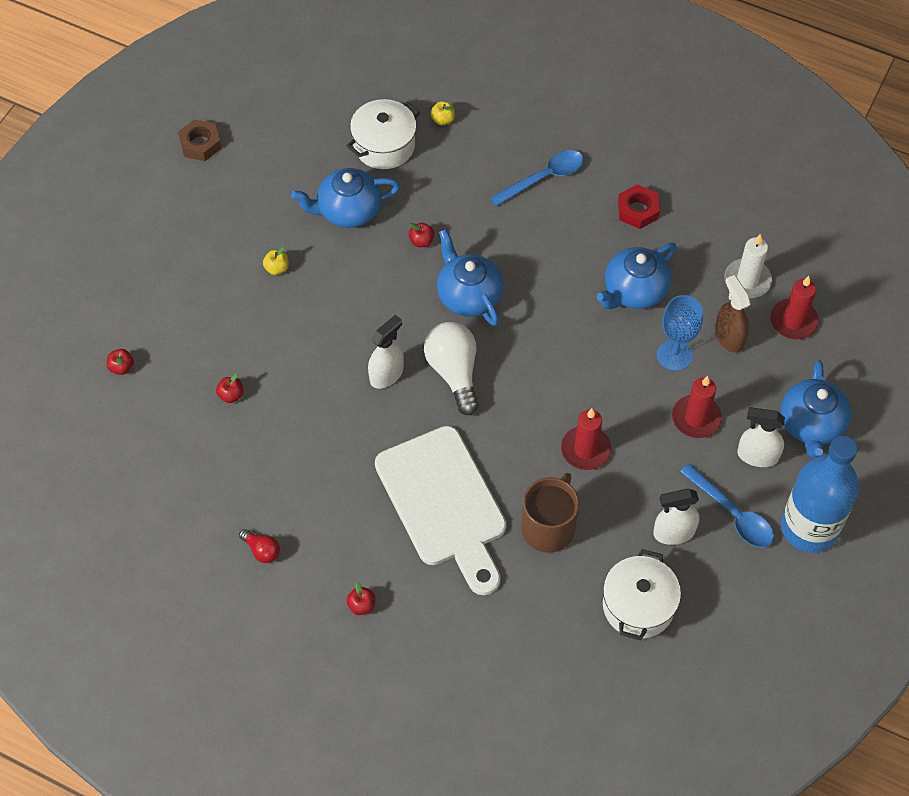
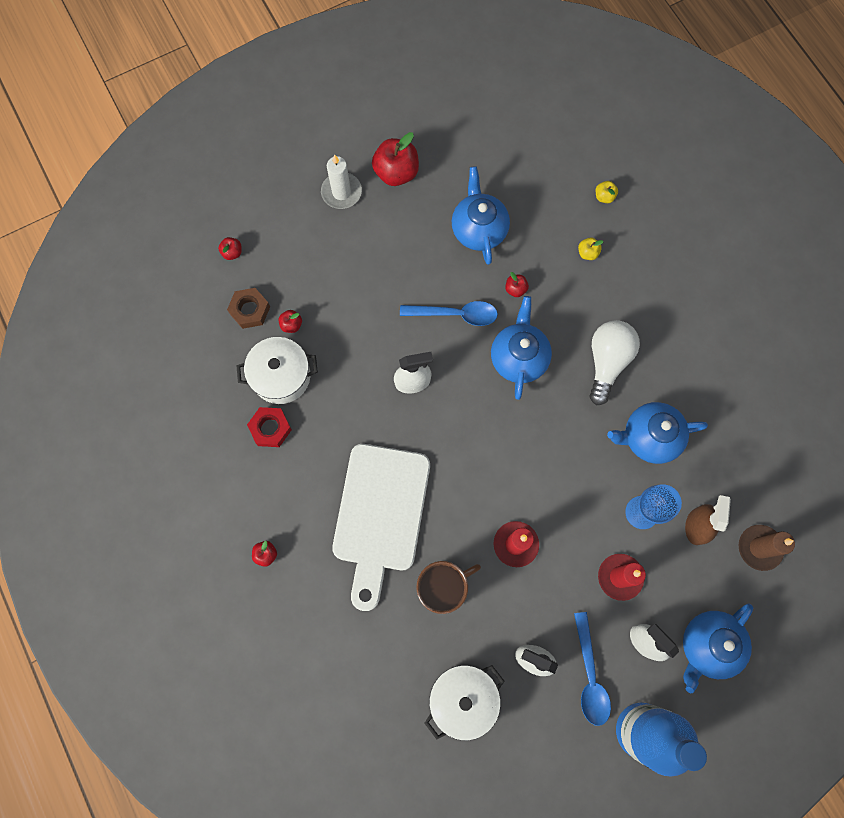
camera: 35 degrees right, 15 degrees up
brown nut [178,119,221,161] -> brown nut moved to [227,288,270,329]
red light bulb [239,529,280,563] -> none
yellow apple [263,246,289,275] -> yellow apple moved to [578,237,604,260]
blue teapot [291,168,400,228] -> blue teapot turned 60 degrees clockwise [452,166,510,265]
white pot [346,99,420,169] -> white pot moved to [237,337,318,404]
white light bulb [424,322,479,415] -> white light bulb moved to [589,320,640,405]
blue spoon [490,150,584,207] -> blue spoon moved to [400,301,498,326]
red nut [618,184,660,229] -> red nut moved to [247,407,292,447]
white candle [724,234,772,298] -> white candle moved to [321,154,362,209]
red candle [770,276,819,339] -> brown candle [739,525,795,571]
none -> red apple [372,132,419,186]

